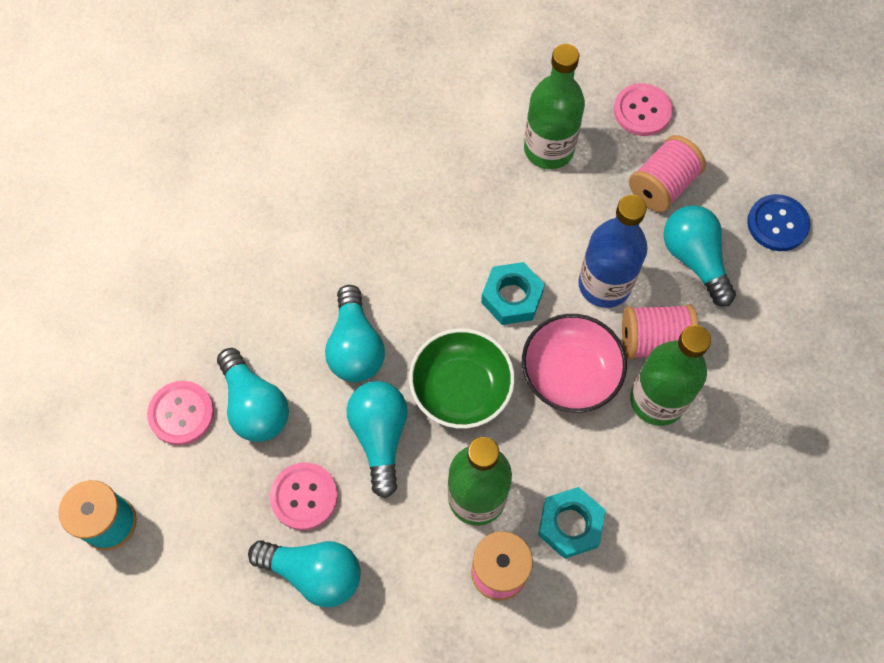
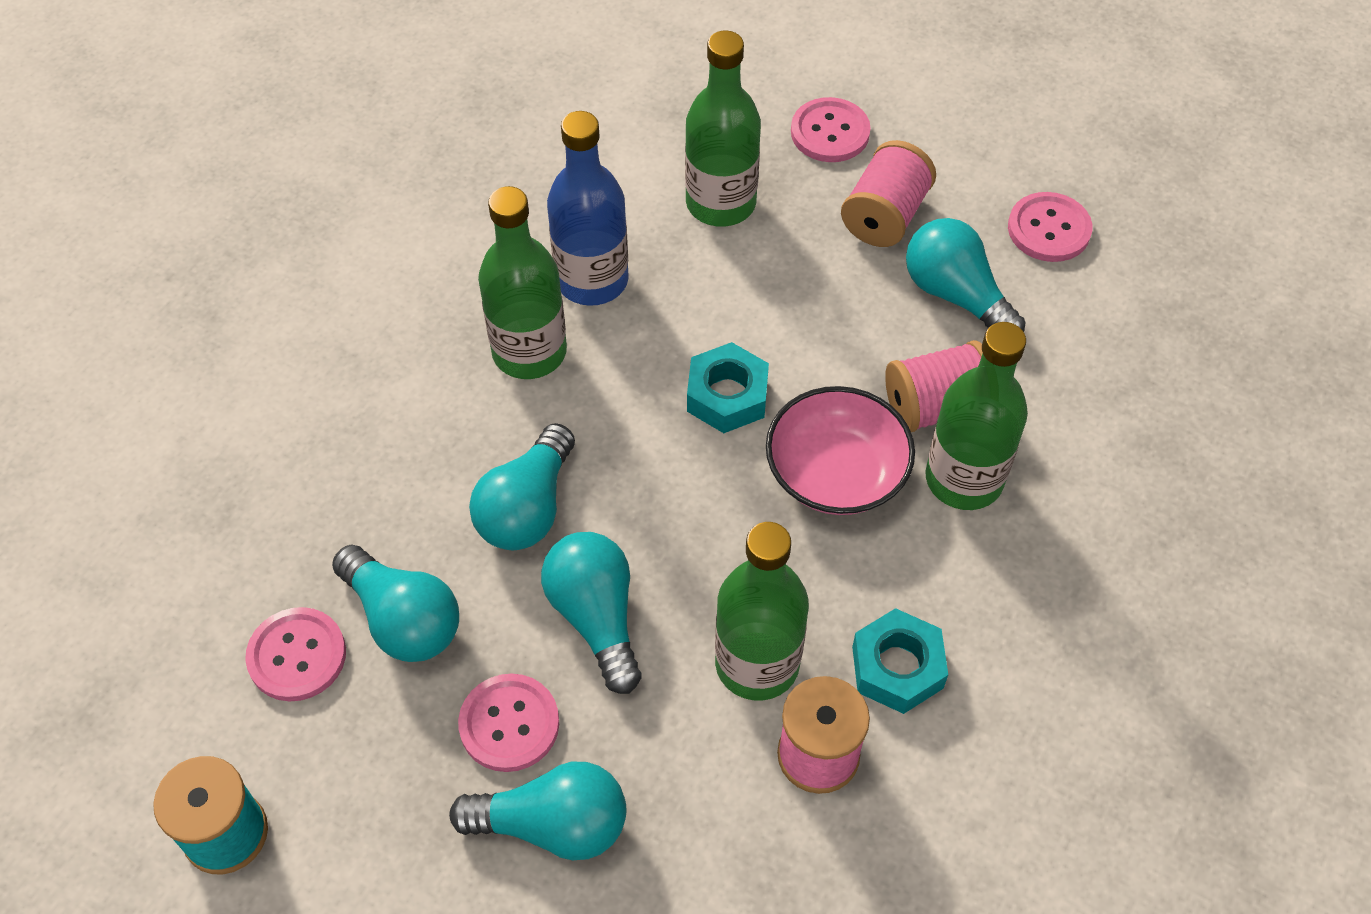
camera: 15 degrees left, 10 degrees down
turquoise light bulb [325,285,385,382] -> turquoise light bulb turned 45 degrees clockwise [469,423,575,551]
green bowl [409,328,515,429] -> none
blue bottle [578,195,648,308] -> blue bottle moved to [547,111,629,306]
blue button [747,194,810,251] -> pink button [1008,192,1093,262]
none -> green bottle [478,186,567,379]

